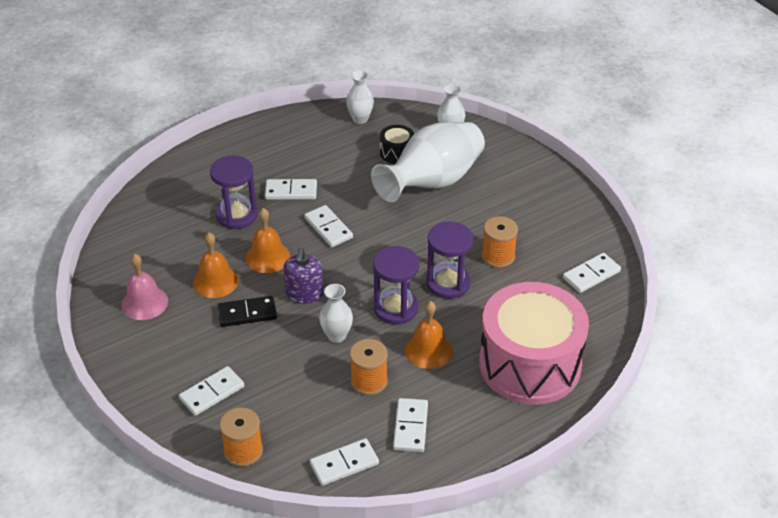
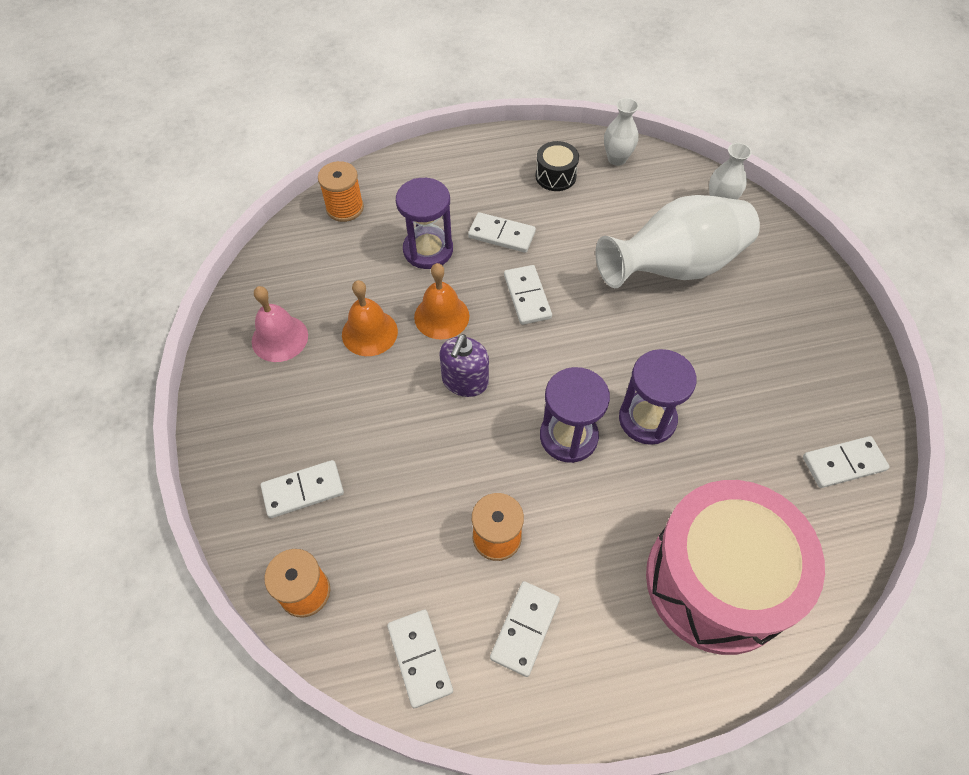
camera: 20 degrees right, 15 degrees up
black domino [217,296,277,327] -> none
white domino [310,438,379,486] -> white domino turned 75 degrees clockwise [387,610,453,708]
white vase [319,284,353,343] -> none
black drum [380,125,414,164] -> black drum moved to [535,141,579,191]
orange bell [405,301,453,369] -> none
orange spool [482,216,518,268] -> orange spool moved to [318,161,364,222]

